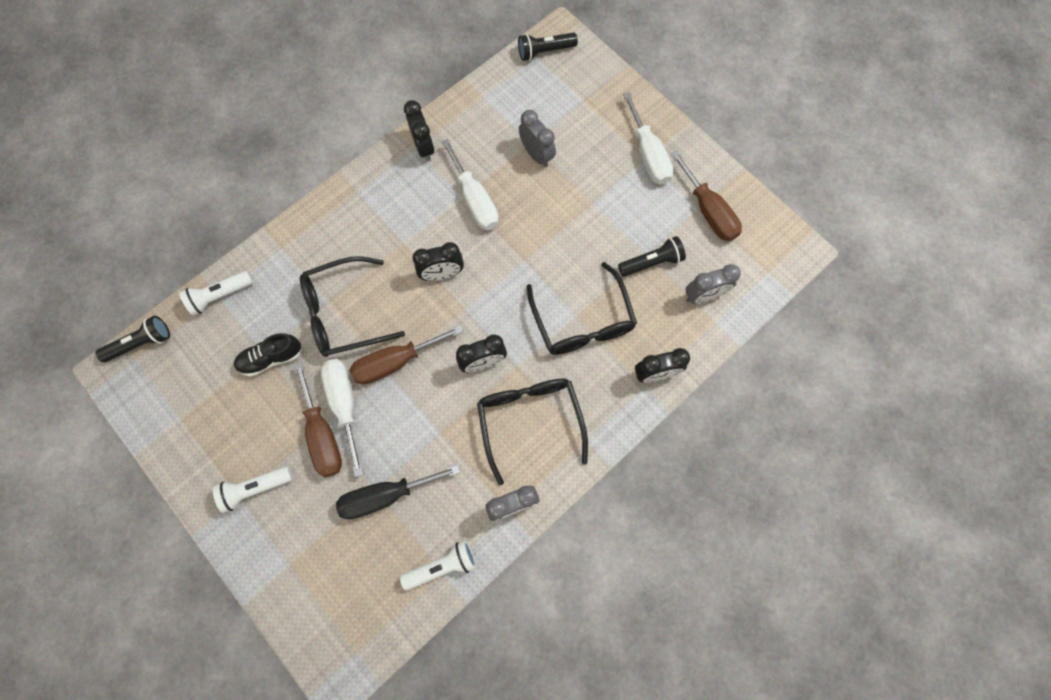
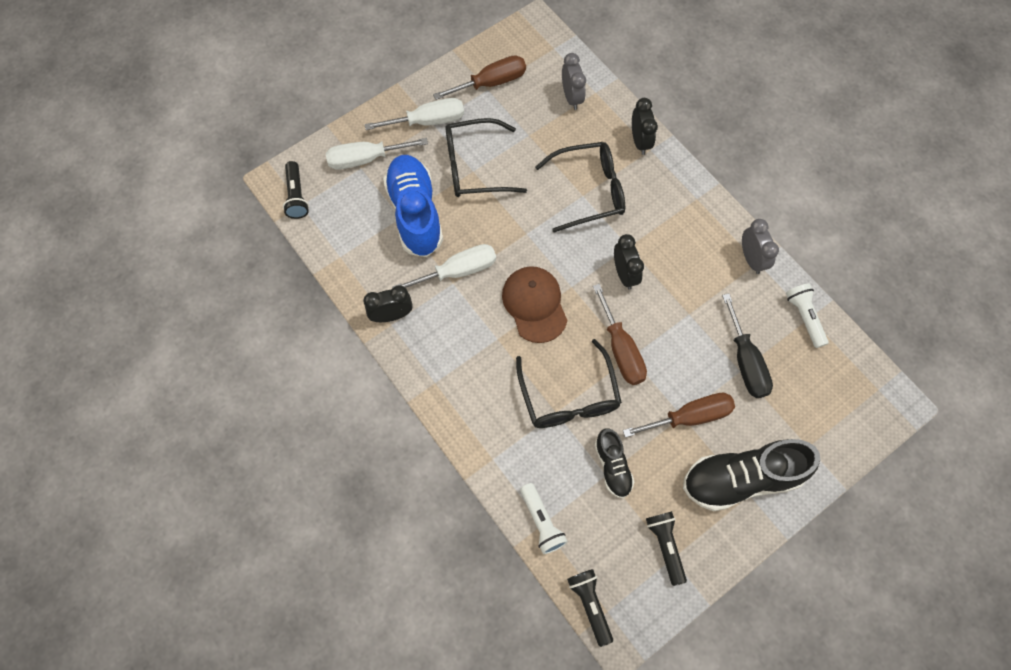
camera: 85 degrees left, 5 degrees down
white flashlight [213,466,293,513] -> black shoe [683,439,820,511]
white screwdriver [321,359,363,477] -> white screwdriver moved to [326,138,428,169]
black clock [413,242,464,281] -> brown cap [502,266,567,343]
black glasses [477,379,588,485] -> black glasses moved to [445,118,527,197]
grey clock [519,110,556,167] -> blue shoe [383,155,443,257]
black flashlight [618,236,686,277] -> black flashlight moved to [646,511,687,586]

